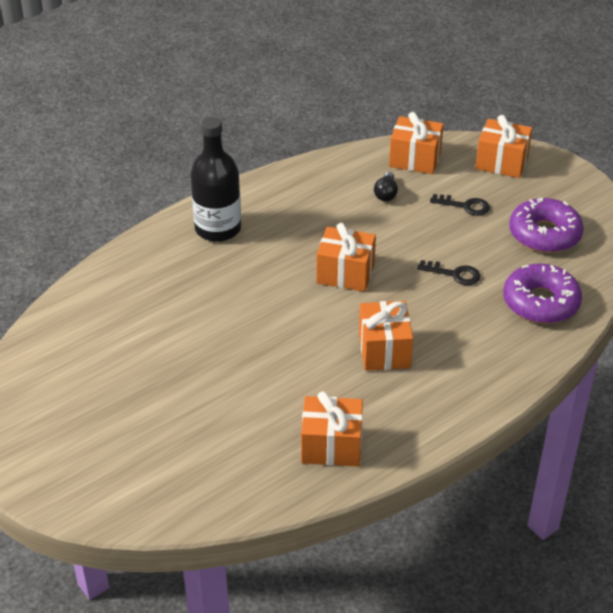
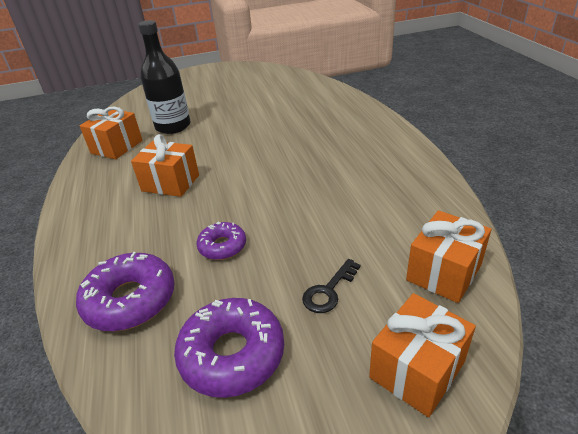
camera: 115 degrees right, 5 degrees down
black bottle [190,117,241,242] -> black bottle moved to [138,20,190,134]
orange gift [316,223,376,292] -> none
black light bulb [374,172,398,201] -> none
black key [417,260,480,285] -> purple donut [196,222,246,260]

